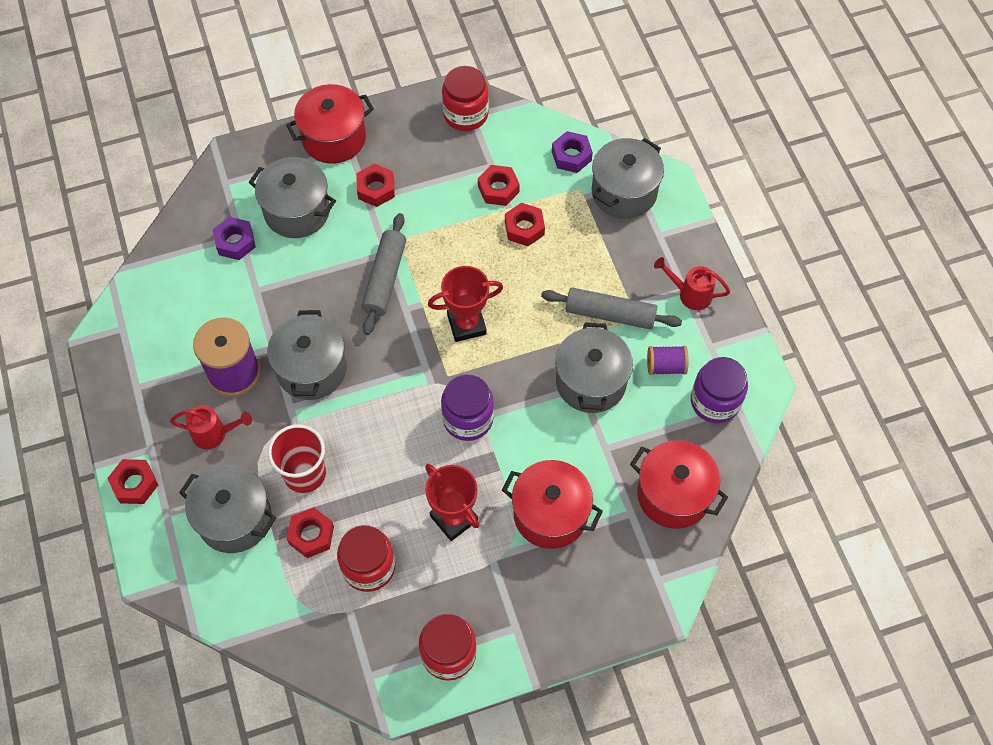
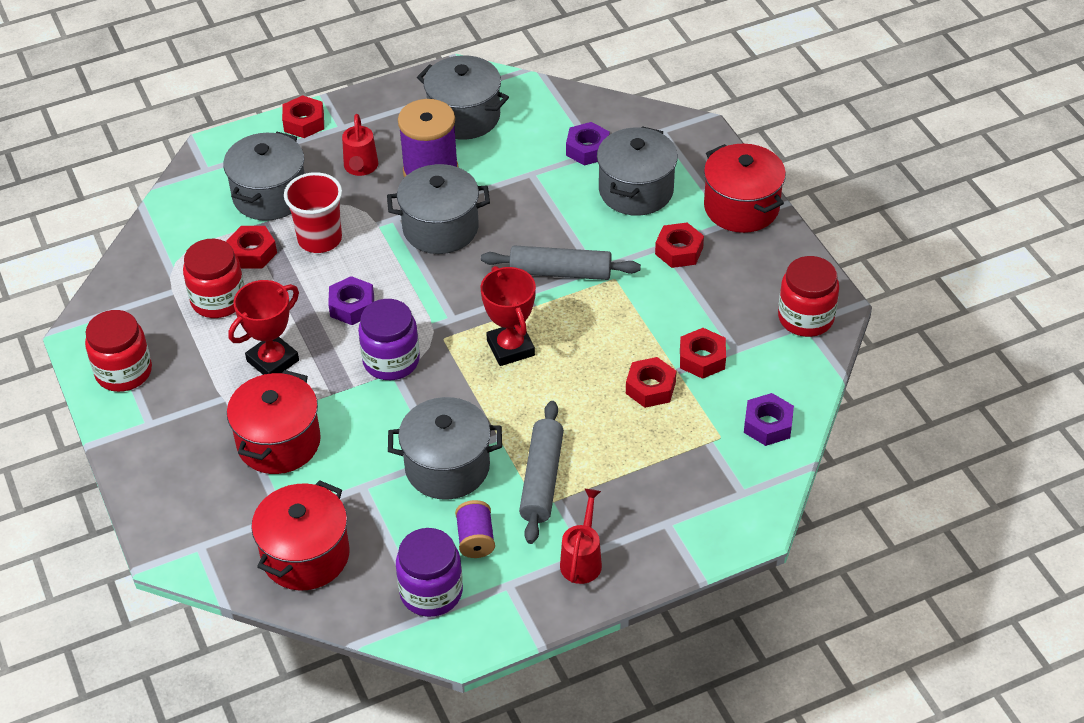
camera: 85 degrees right, 15 degrees down
grey pot [592,138,664,219] -> grey pot moved to [417,55,509,140]
none -> purple nut [328,276,374,325]

